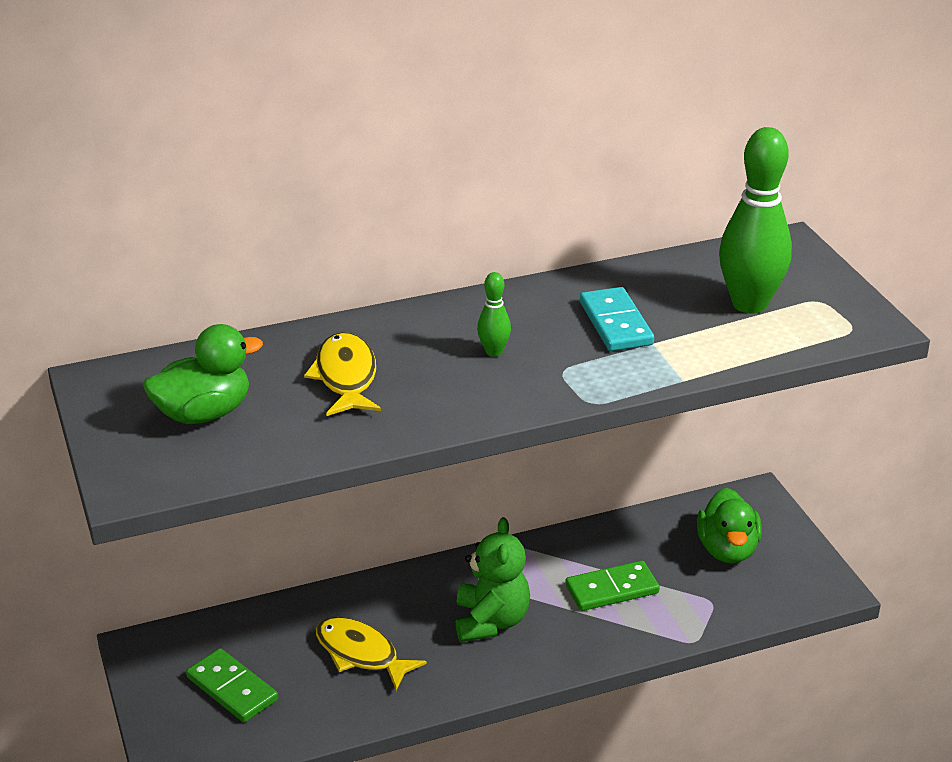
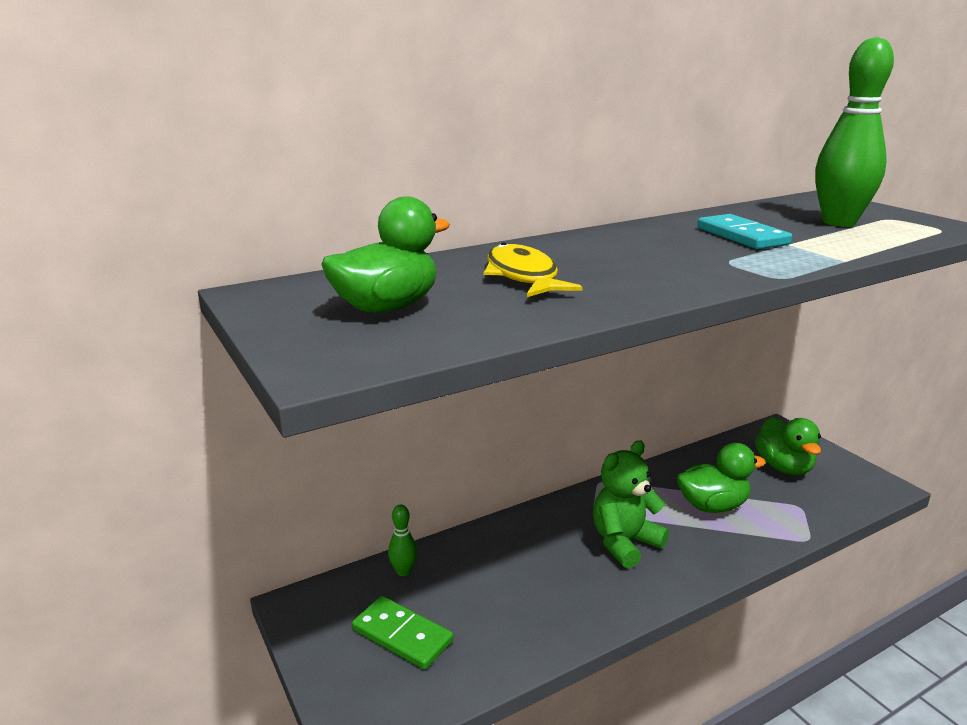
camera: 10 degrees left, 10 degrees down
yellow fish [316,617,427,691] -> none
green teddy bear [456,517,530,642] -> green teddy bear turned 120 degrees counterclockwise [593,440,669,568]
green bowling pin [477,272,511,357] -> green bowling pin moved to [388,505,417,576]
green domino [565,561,660,611] -> green duck [677,443,766,513]

